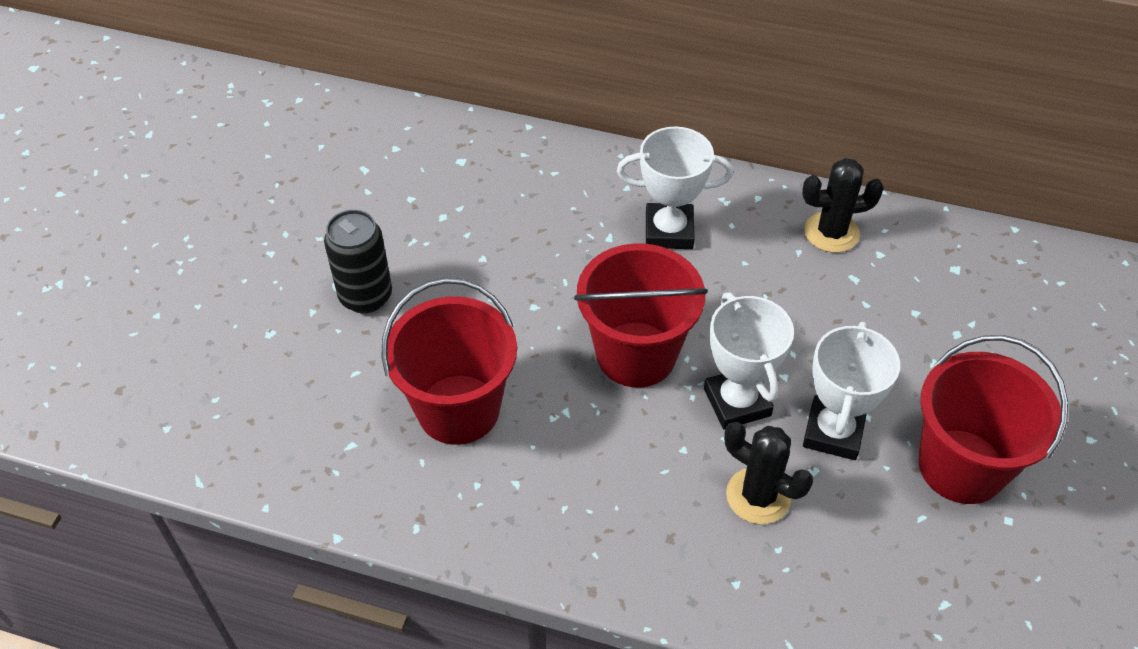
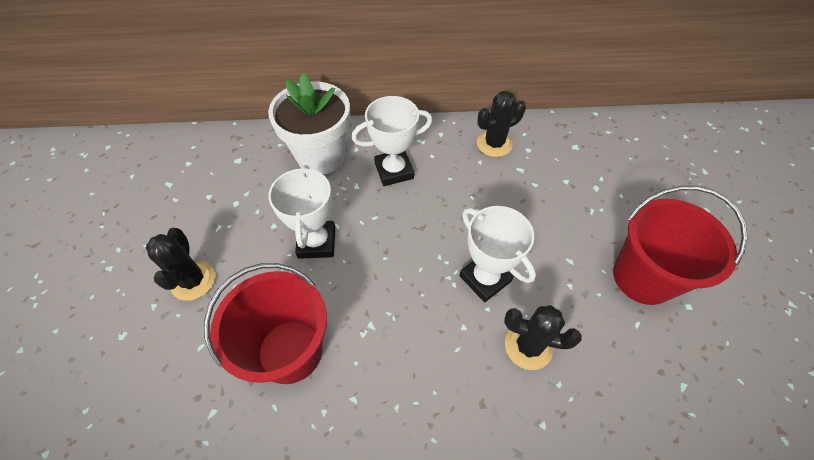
camera: 20 degrees left, 5 degrees up
black can [324,210,392,313] -> black cactus [146,228,215,301]
red bucket [574,243,708,388] -> none
white trophy [803,322,900,460] -> white trophy moved to [269,165,335,259]
none -> white flower pot [268,73,350,174]

